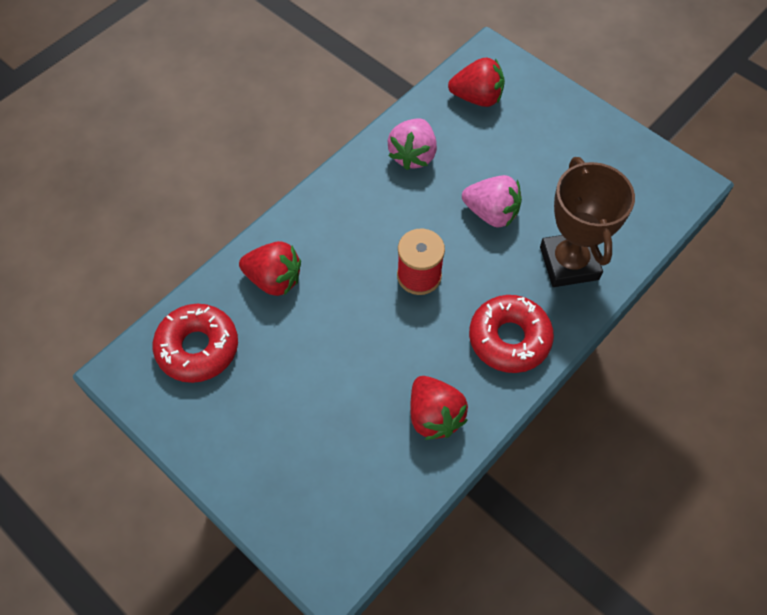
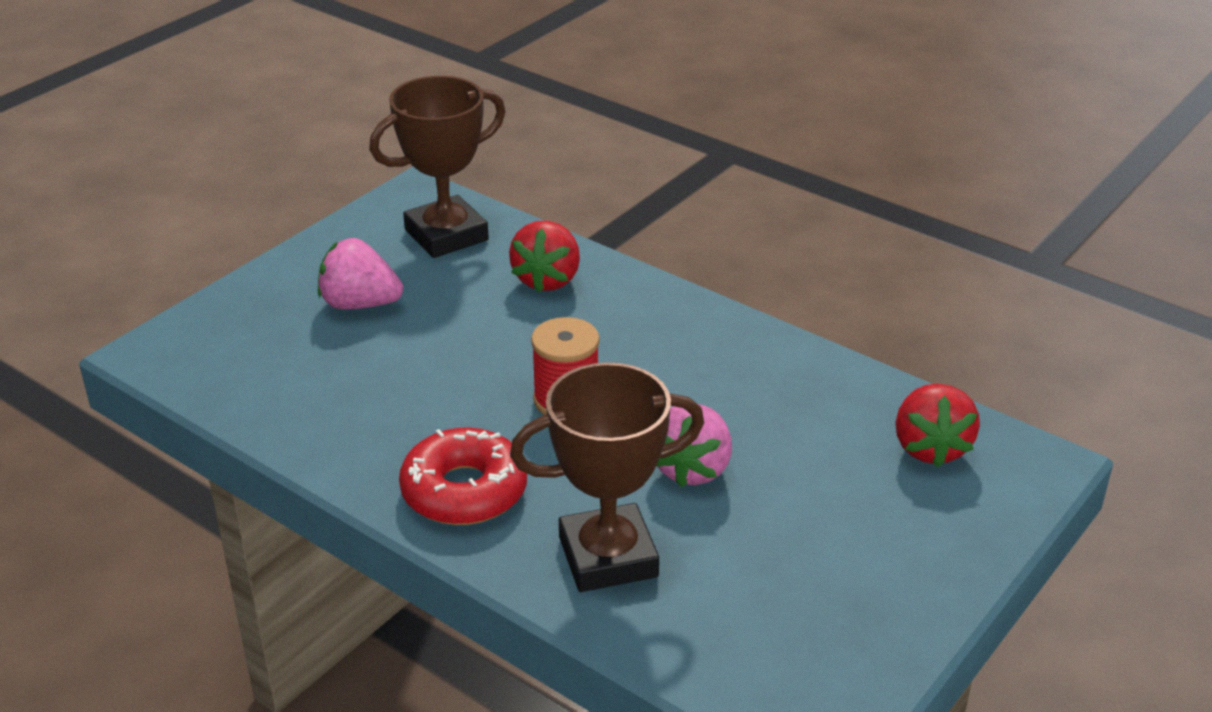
camera: 85 degrees right, 25 degrees down
red donut [153,304,238,383] -> brown trophy [369,76,506,258]
pink strawberry [387,118,437,170] -> pink strawberry moved to [318,238,403,310]
red strawberry [410,376,468,440] -> none

